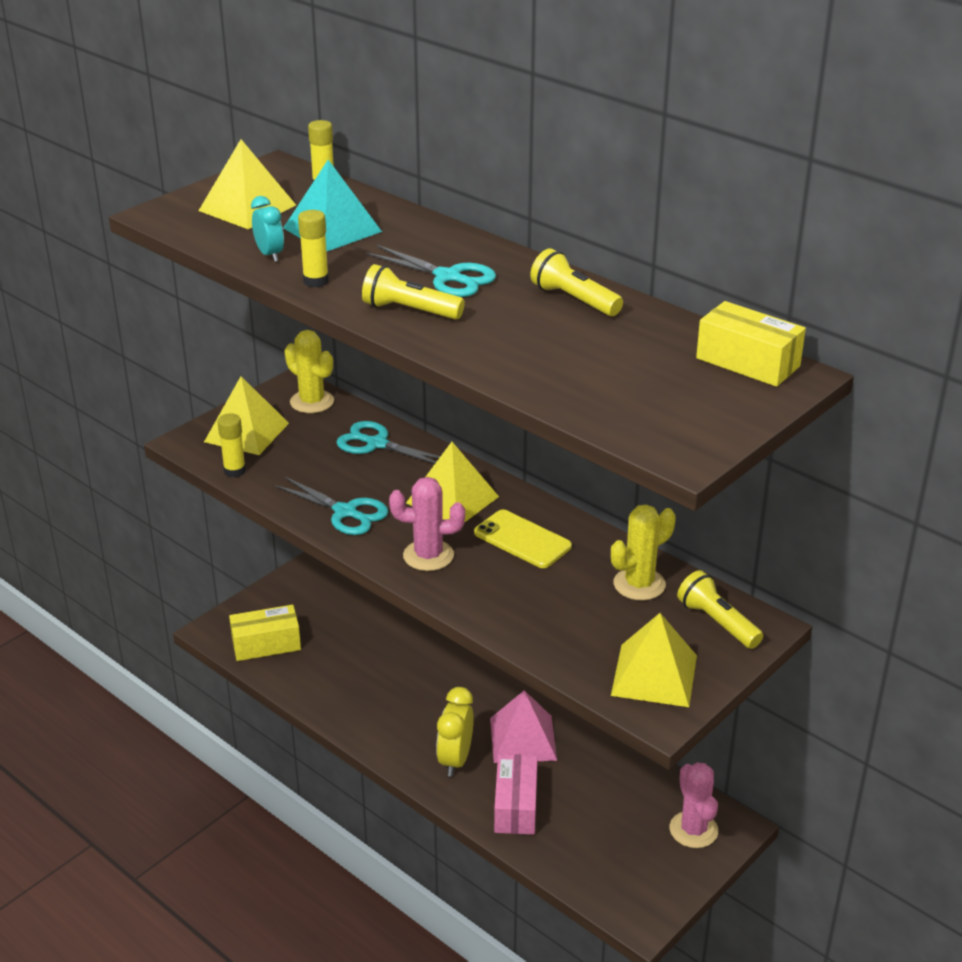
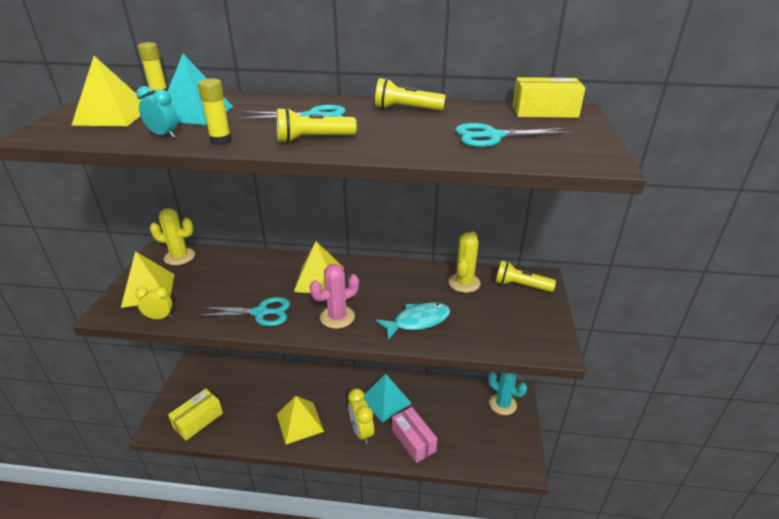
camera: 35 degrees left, 0 degrees up
yellow glue stick [218,413,246,478] -> yellow clock [135,287,173,319]
turquoise scissors [336,421,440,464] -> turquoise scissors moved to [455,123,571,147]
yellow phone [474,509,572,568] -> none
pink pyramid [490,690,557,763] -> turquoise pyramid [364,374,412,423]
yellow pyramid [611,613,697,707] -> yellow pyramid moved to [277,396,324,444]
pink cactus [669,762,718,848] -> turquoise cactus [488,372,527,415]
none -> turquoise fish [376,302,450,340]

